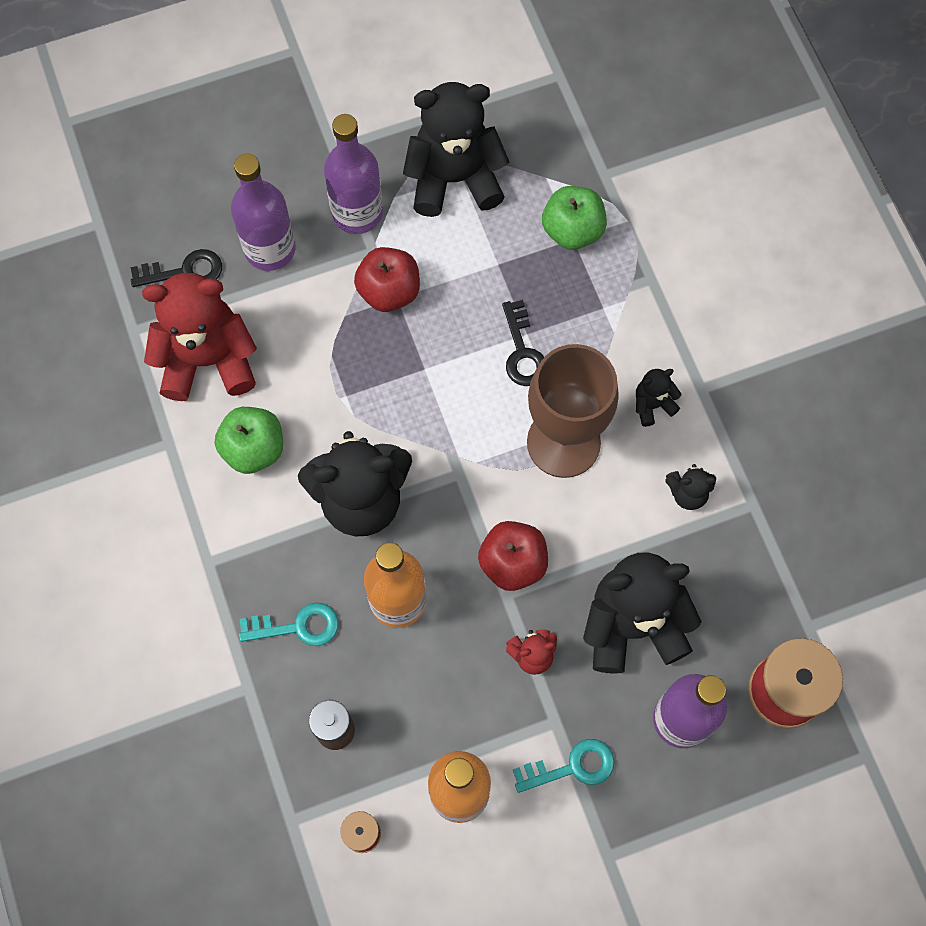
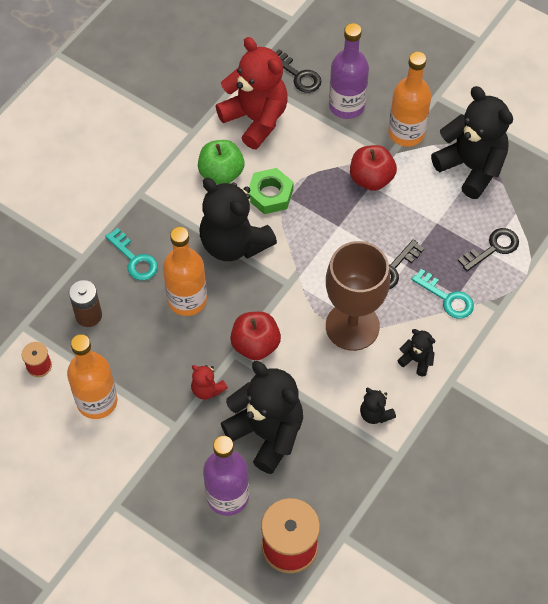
camera: 55 degrees right, 10 degrees down
purple bottle [324,114,383,234] -> orange bottle [388,52,431,147]
turquoise key [513,739,615,793] -> turquoise key moved to [411,269,474,319]
green apple [542,186,607,250] -> black key [458,228,519,272]
none -> green nut [248,168,294,214]

